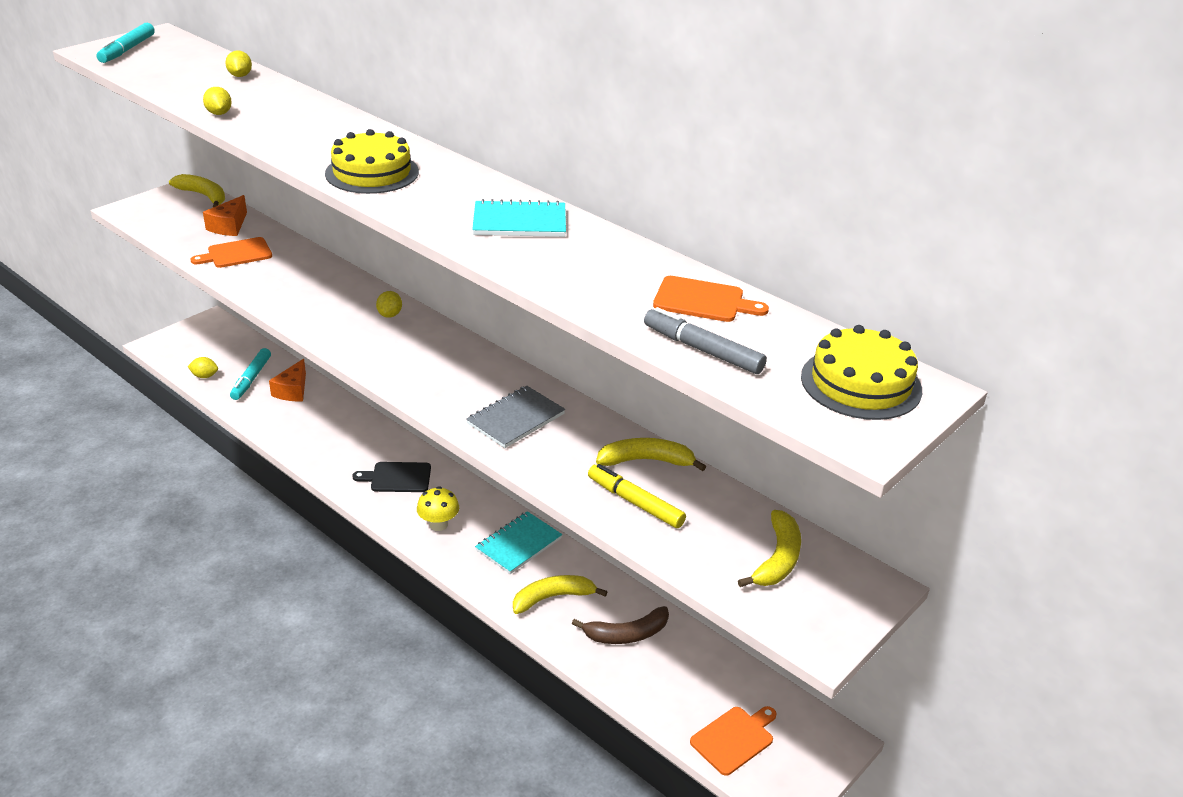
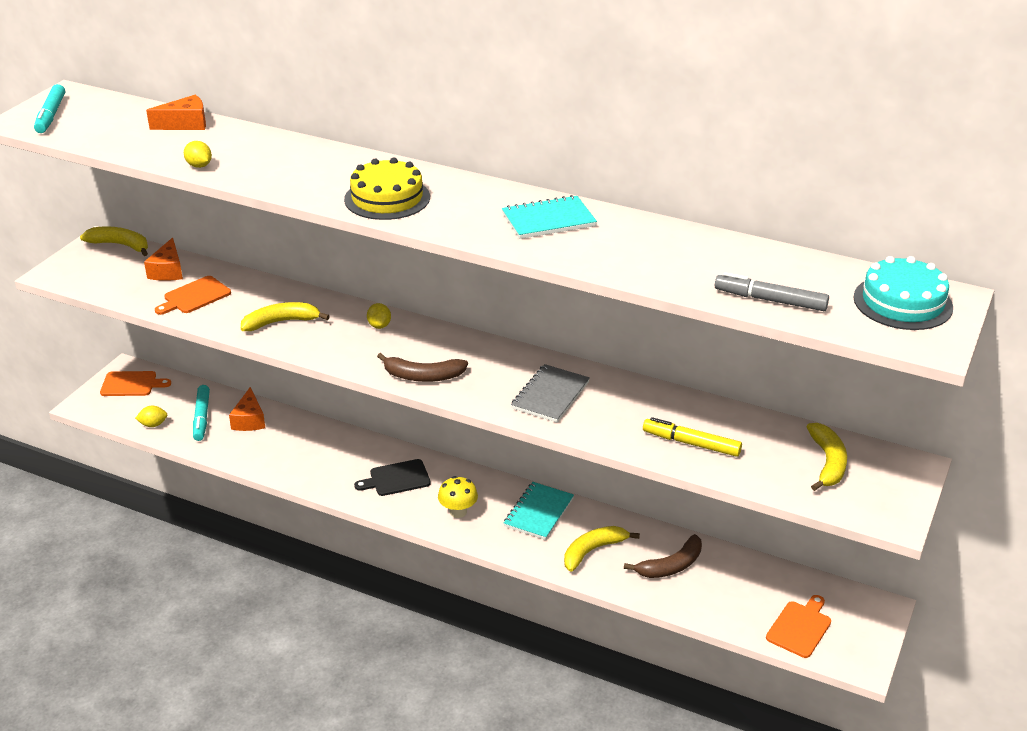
camera: 15 degrees left, 0 degrees up
yellow lemon [225,50,252,77] -> orange cheese [146,95,206,130]
yellow banana [596,438,706,471] -> yellow banana moved to [241,302,330,331]
orange cutting board [653,276,769,322] -> orange cutting board moved to [100,371,171,396]
yellow cake [801,325,922,420] -> turquoise cake [853,256,953,330]
none -> brown banana [377,353,468,382]

